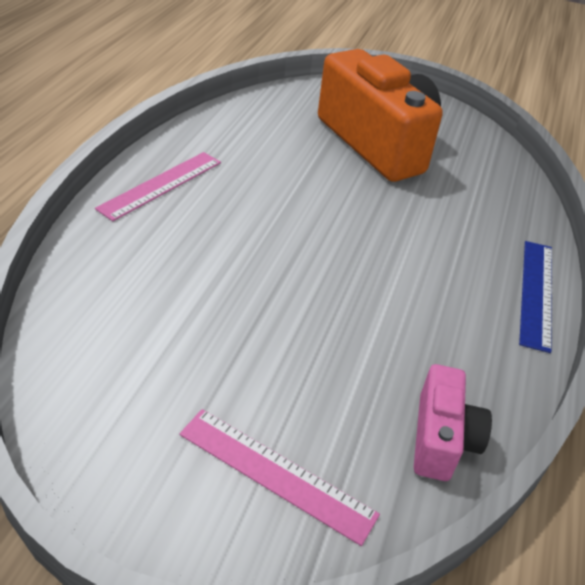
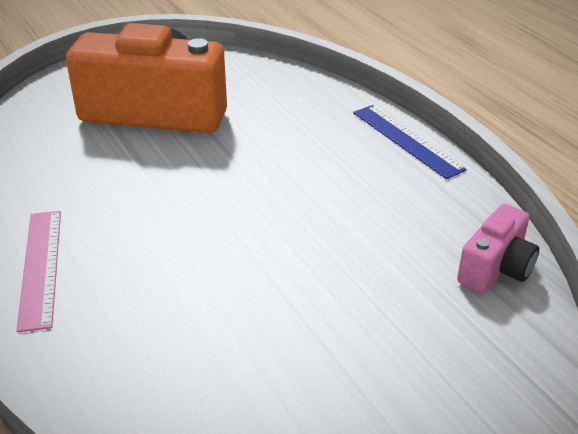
camera: 45 degrees left, 5 degrees down
pink ruler [179,409,380,546] -> none
pink camera [414,364,492,481] -> pink camera turned 75 degrees clockwise [457,204,539,293]

